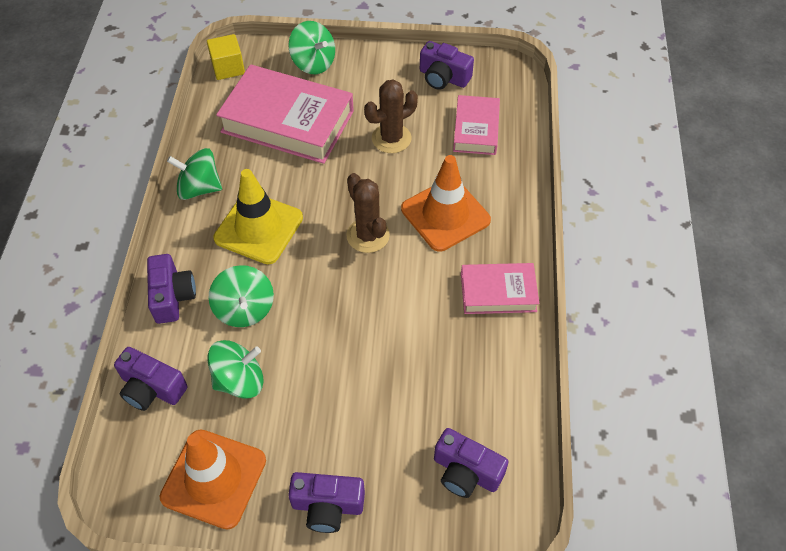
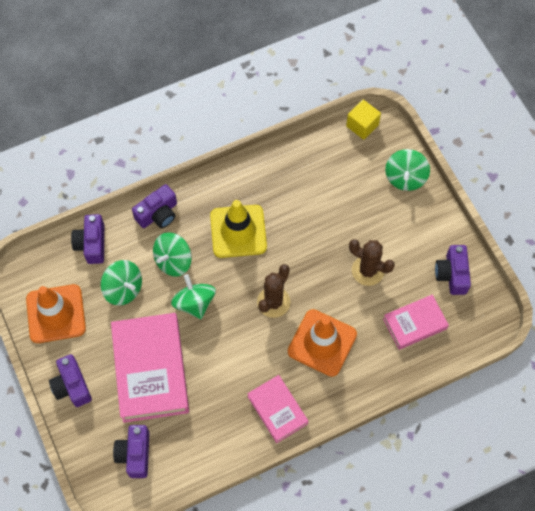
camera: 60 degrees right, 10 degrees up
green spinning top [167,148,222,200] -> green spinning top moved to [171,274,216,319]
pink book [216,64,354,164] -> pink book moved to [111,313,189,423]

